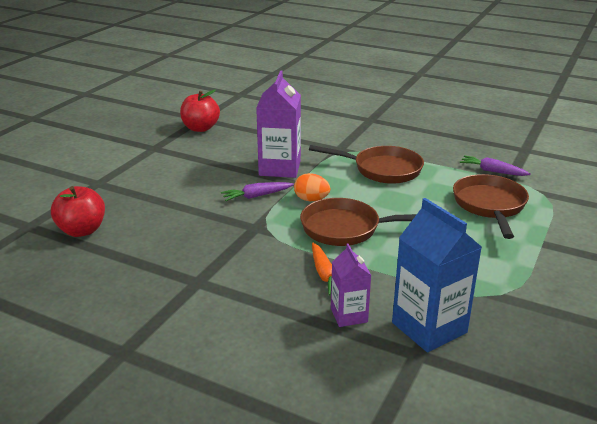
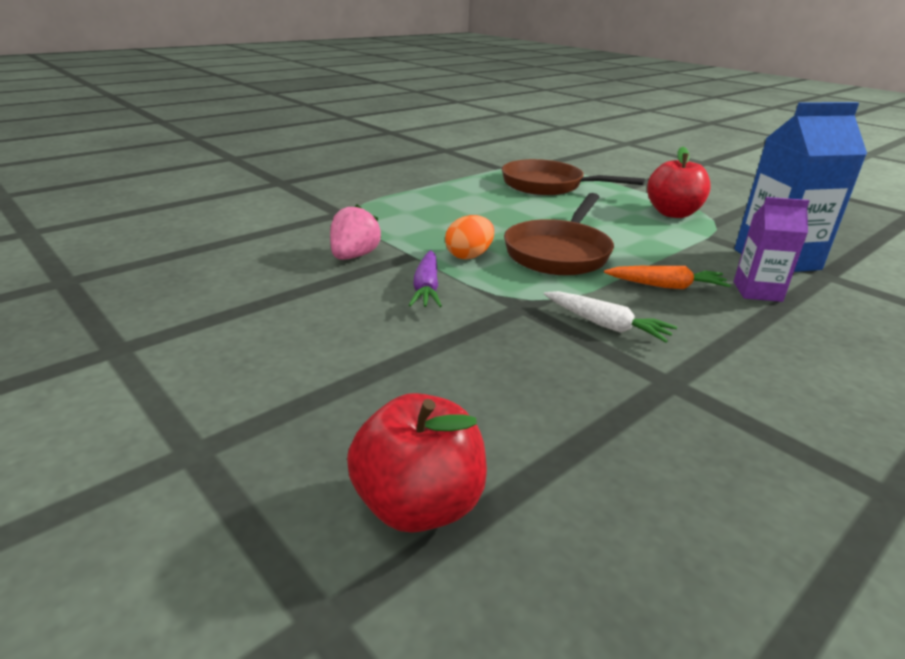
camera: 70 degrees left, 0 degrees up
red apple [180,89,220,132] -> red apple moved to [647,147,711,218]
purple carton [256,71,301,178] -> pink strawberry [330,205,381,260]
brown pan [309,145,424,184] -> none
purple carrot [459,155,531,176] -> none
none -> white carrot [544,291,677,343]

